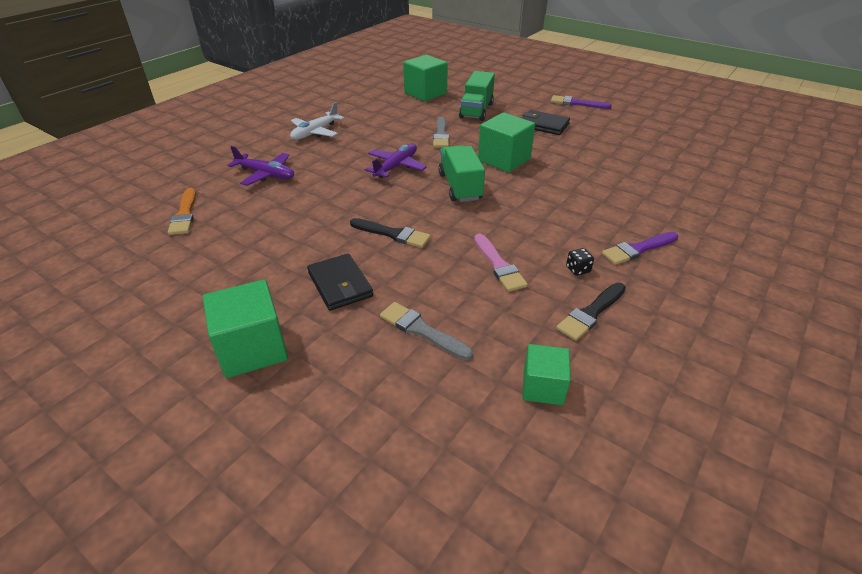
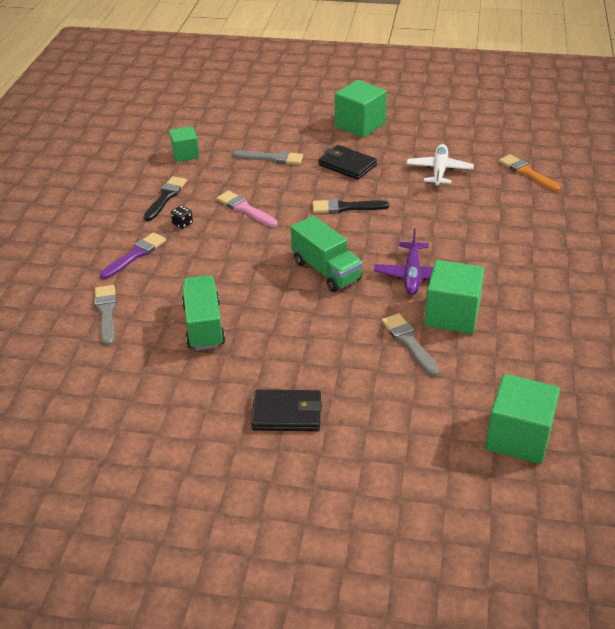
camera: 155 degrees right, 0 degrees up
purple plane [227,146,294,186] -> none
white plane [290,102,345,140] -> white plane moved to [407,144,474,186]
green truck [459,71,495,121] -> green truck moved to [182,275,225,350]
green cube [478,112,535,173] -> green cube moved to [424,260,485,334]
purple brush [551,95,612,109] -> none
none -> grey brush [94,285,117,346]

